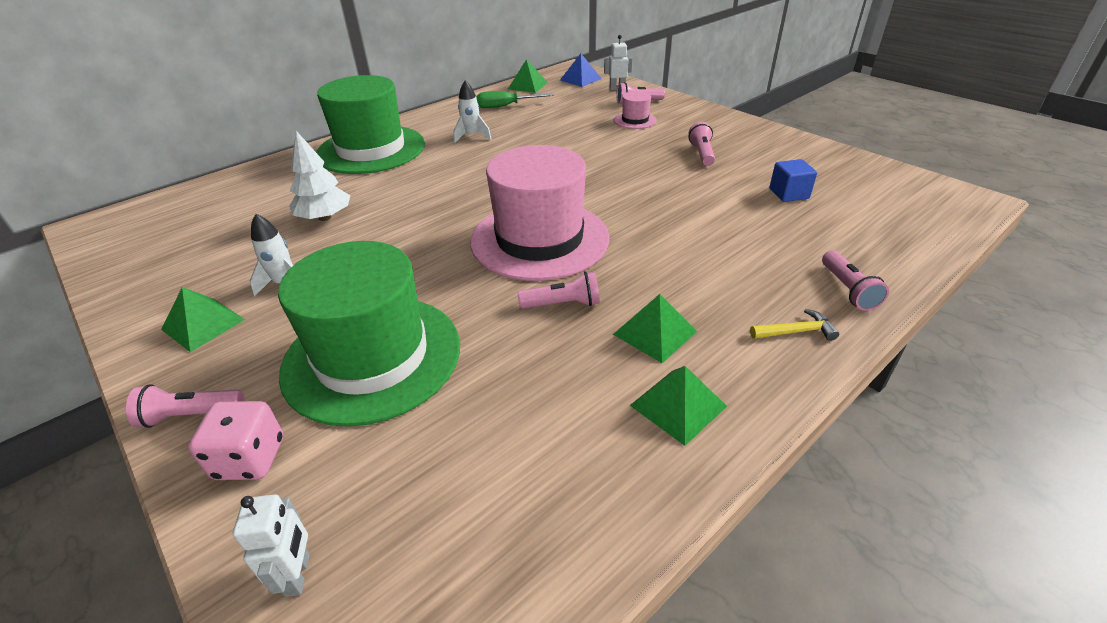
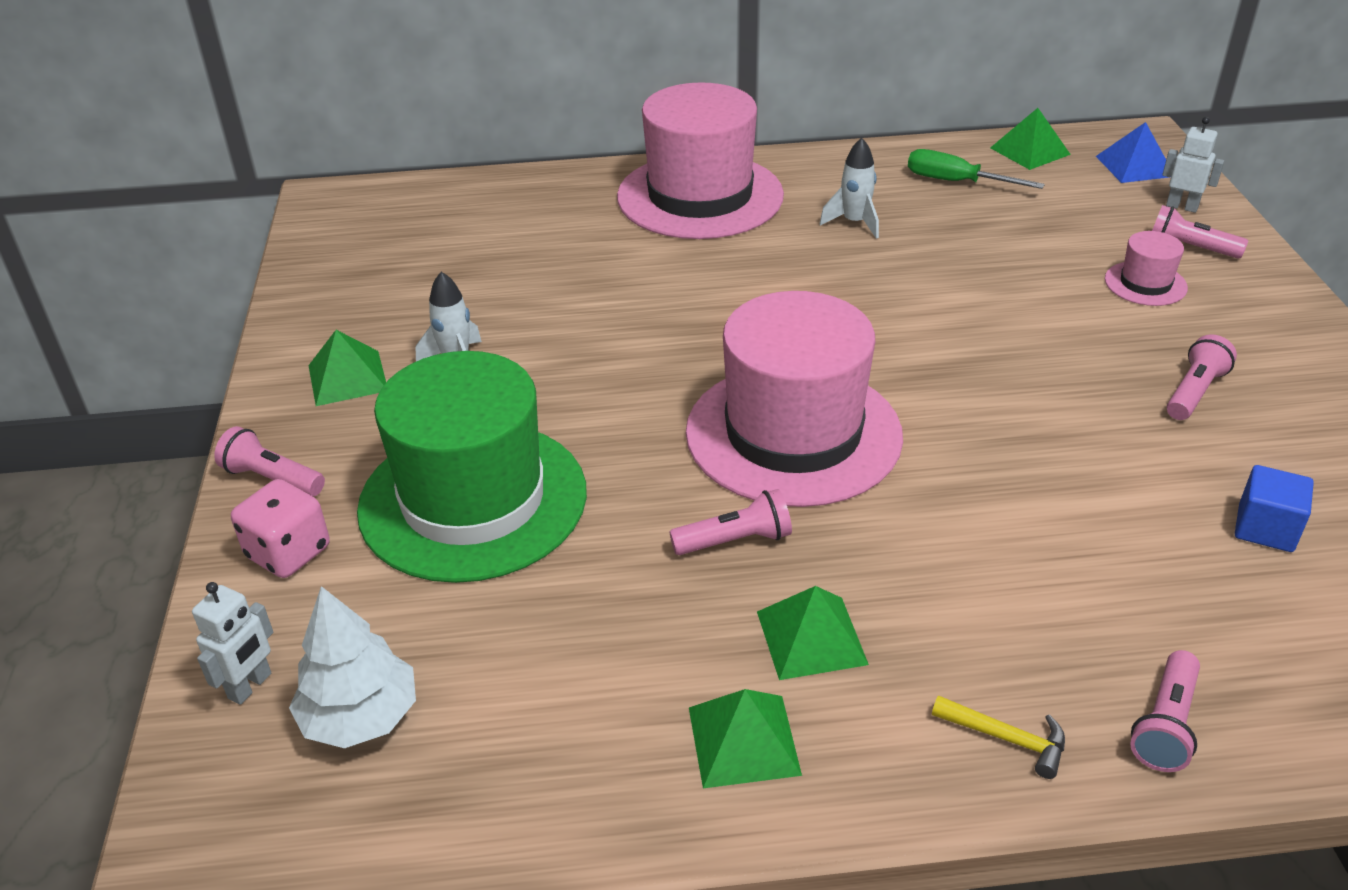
camera: 35 degrees right, 0 degrees up
white tree [289,131,351,221] -> white tree moved to [289,586,416,748]
green hat [316,75,425,174] -> pink hat [617,83,784,239]
pink flashlight [518,271,600,309] -> pink flashlight turned 45 degrees counterclockwise [669,489,792,555]

